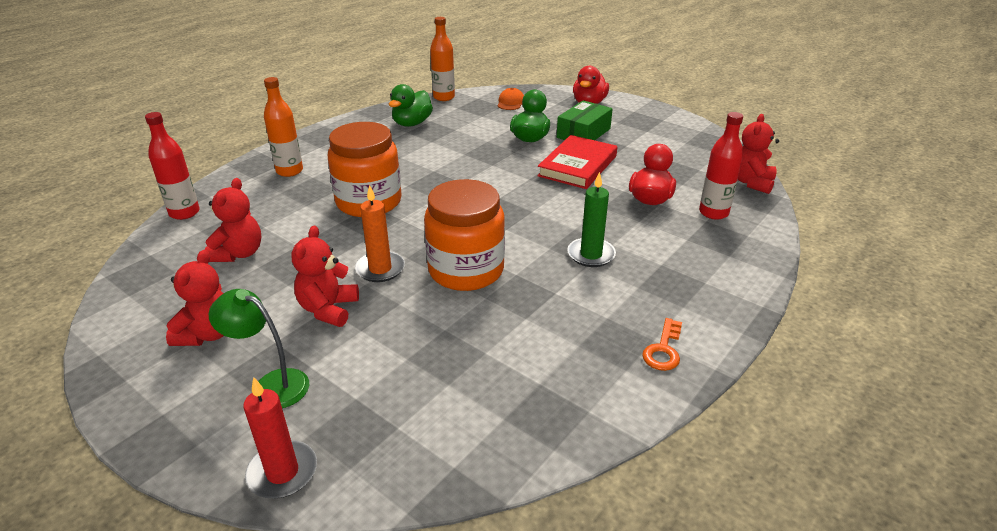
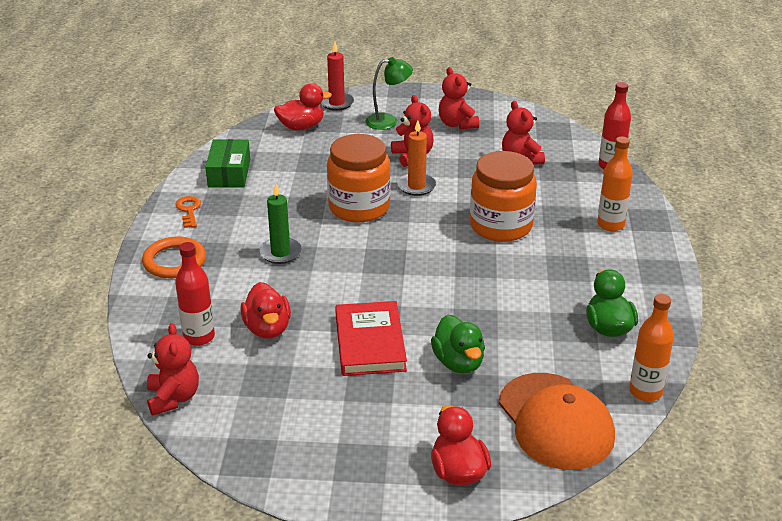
camera: 145 degrees right, 0 degrees up
orange cap [497,88,524,110] -> orange cap [499,373,615,470], size x2.35
green box [557,100,613,140] -> green box moved to [205,139,250,188]
none -> orange ring [142,237,206,278]
none -> red duck [274,84,332,130]

